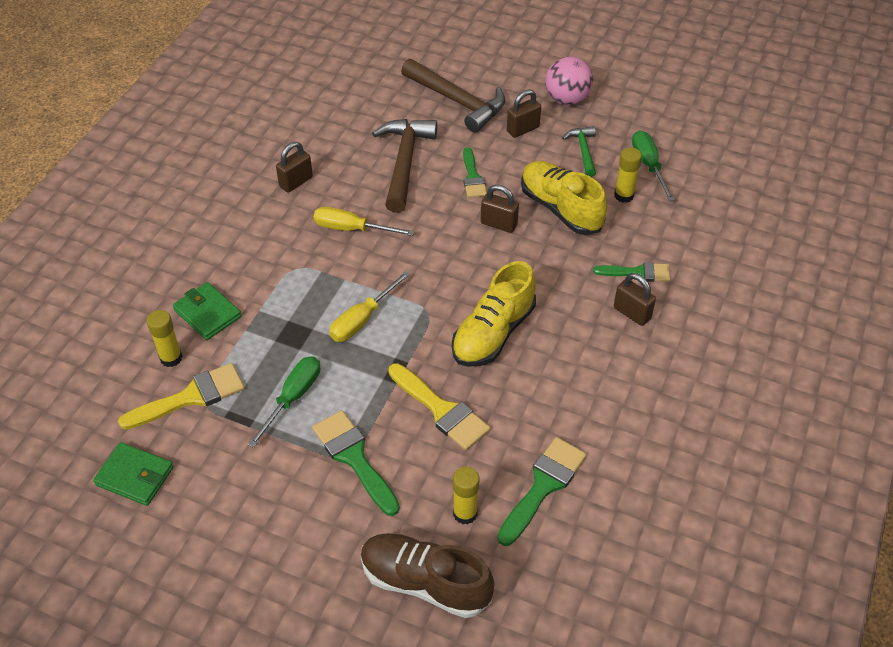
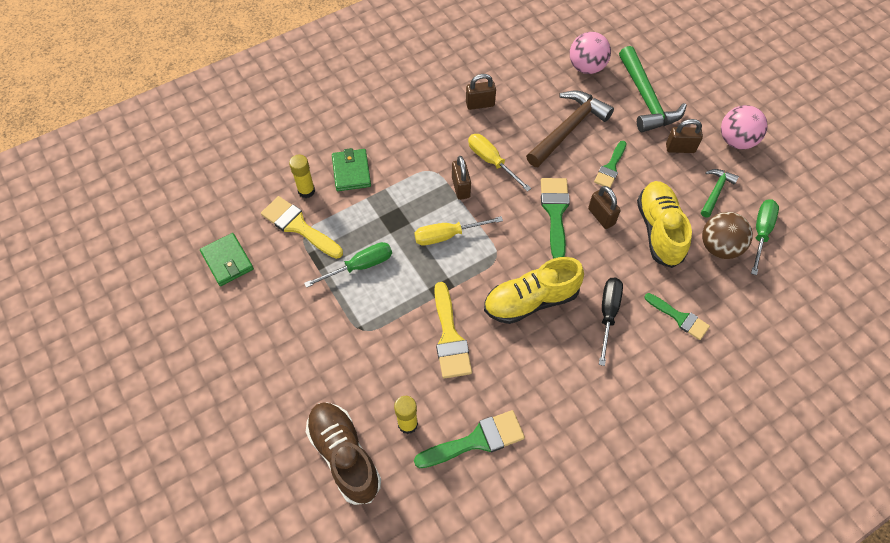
camera: 35 degrees right, 10 degrees up
yellow brush [118,363,245,430] -> yellow brush turned 150 degrees counterclockwise [261,196,343,259]
green brush [312,410,400,516] -> green brush moved to [541,178,570,259]
brown hammer [401,59,505,132] -> green hammer [619,46,687,132]
yellow glue stick [614,147,642,203] -> brown ball [702,212,753,259]
brown padlock [614,273,656,326] -> brown padlock moved to [452,156,471,200]
none -> pink ball [570,32,611,74]
none -> black screwdriver [599,278,623,366]

